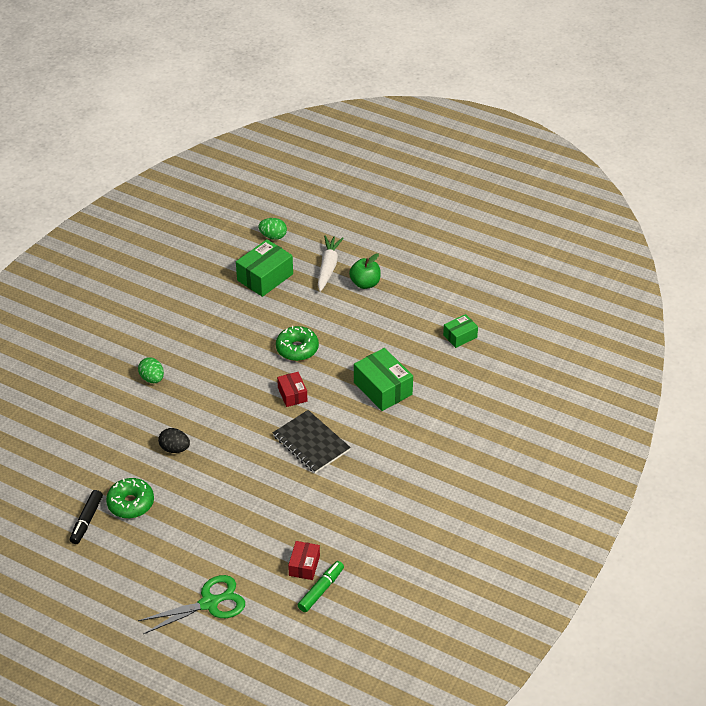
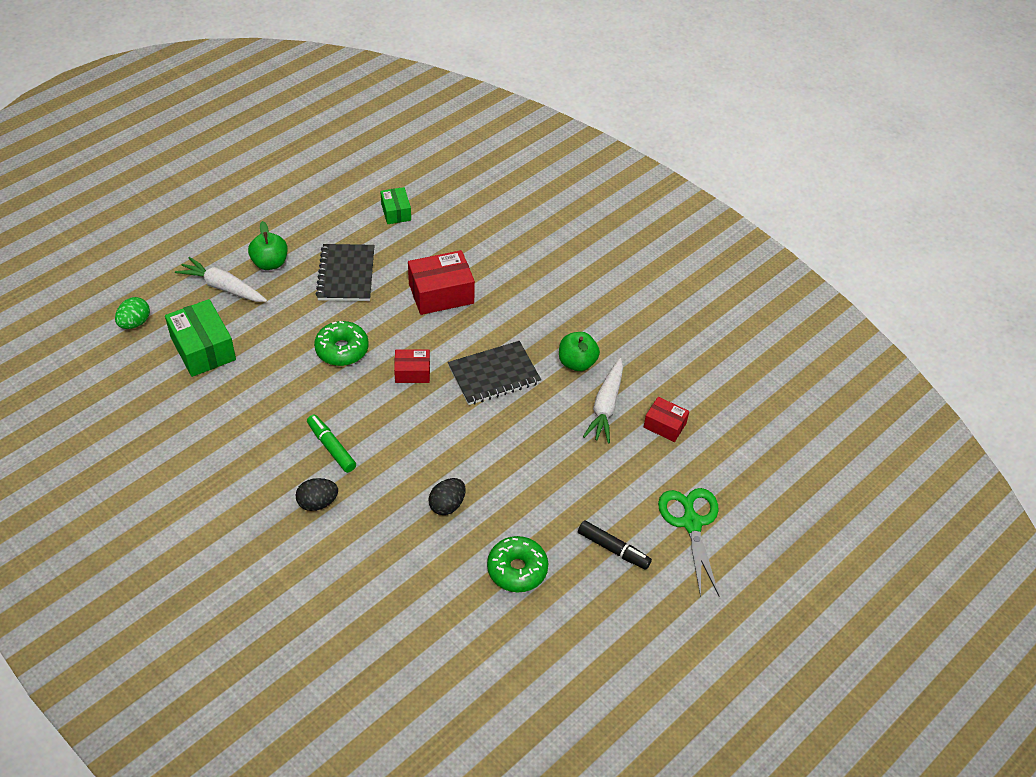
camera: 75 degrees left, 5 degrees up
black marker [70,490,103,544] -> black marker moved to [578,520,652,569]
green egg [138,357,164,383] -> black egg [296,478,338,511]
green marker [298,561,344,612] -> green marker moved to [307,415,356,473]
green box [354,348,413,411] -> red box [408,250,475,315]
none -> black notebook [316,244,375,301]
none -> green apple [559,332,600,371]
none -> white carrot [583,358,623,443]

